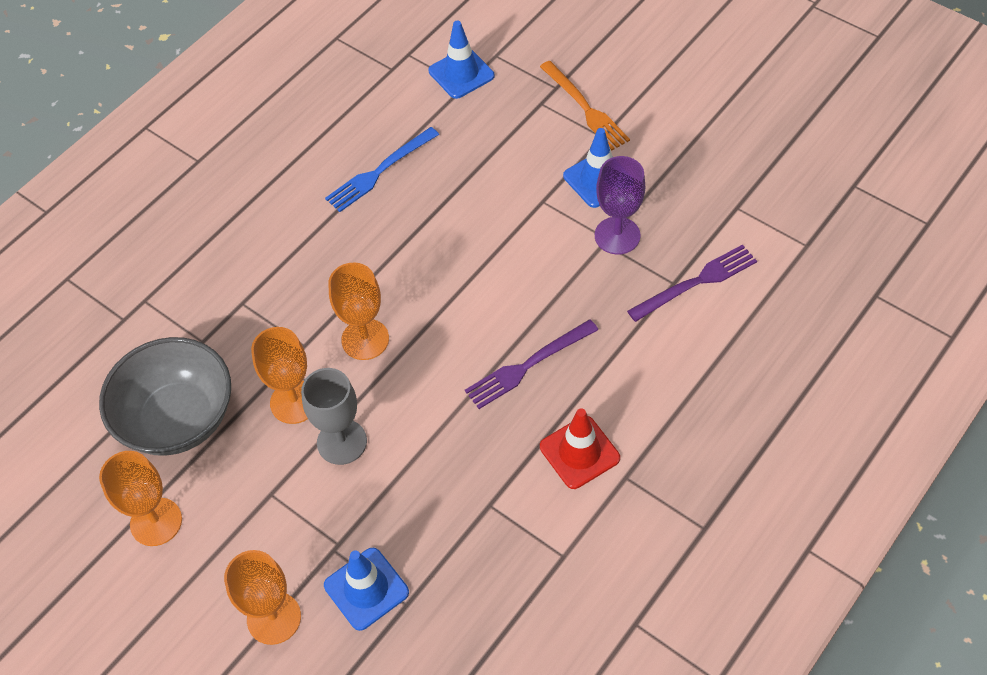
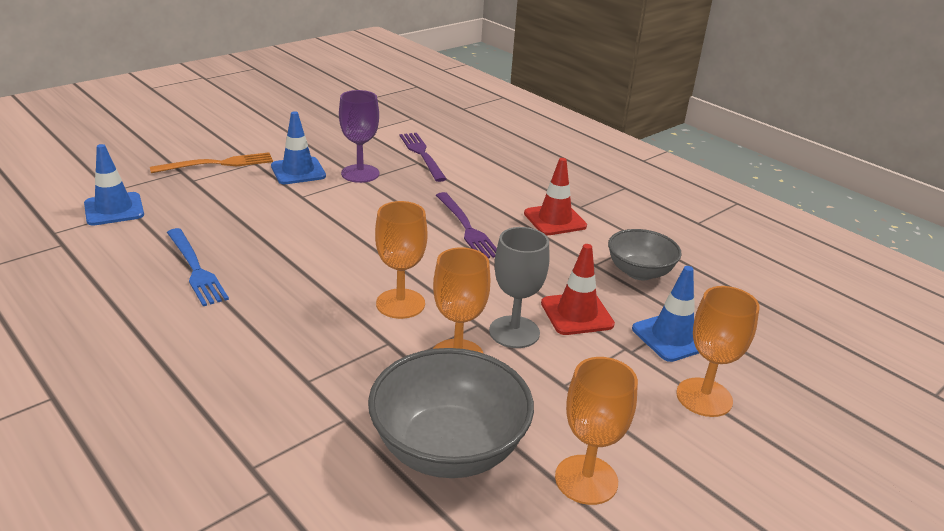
camera: 85 degrees left, 25 degrees down
none -> red traffic cone [541,244,615,335]
none -> grey bowl [608,229,682,280]

